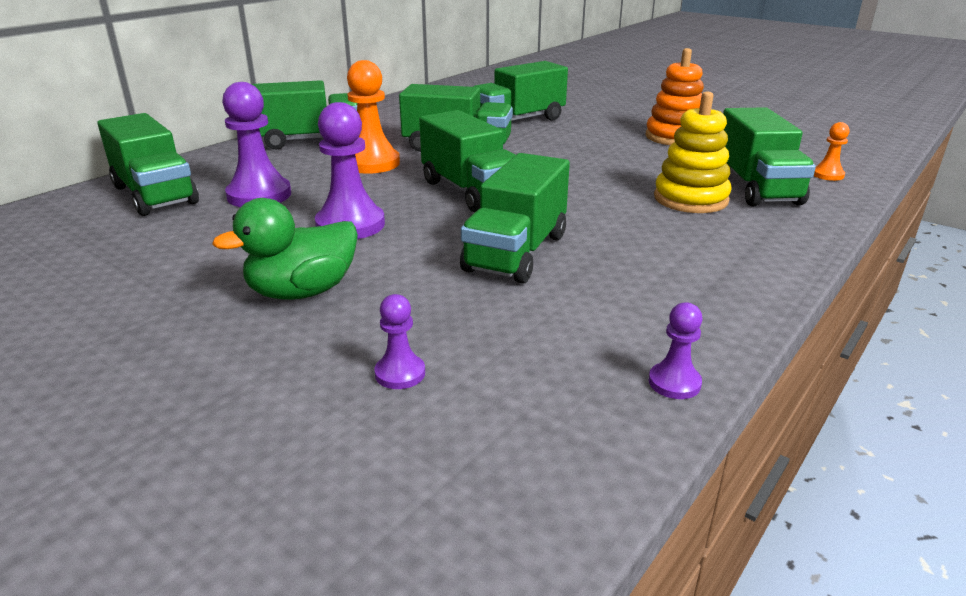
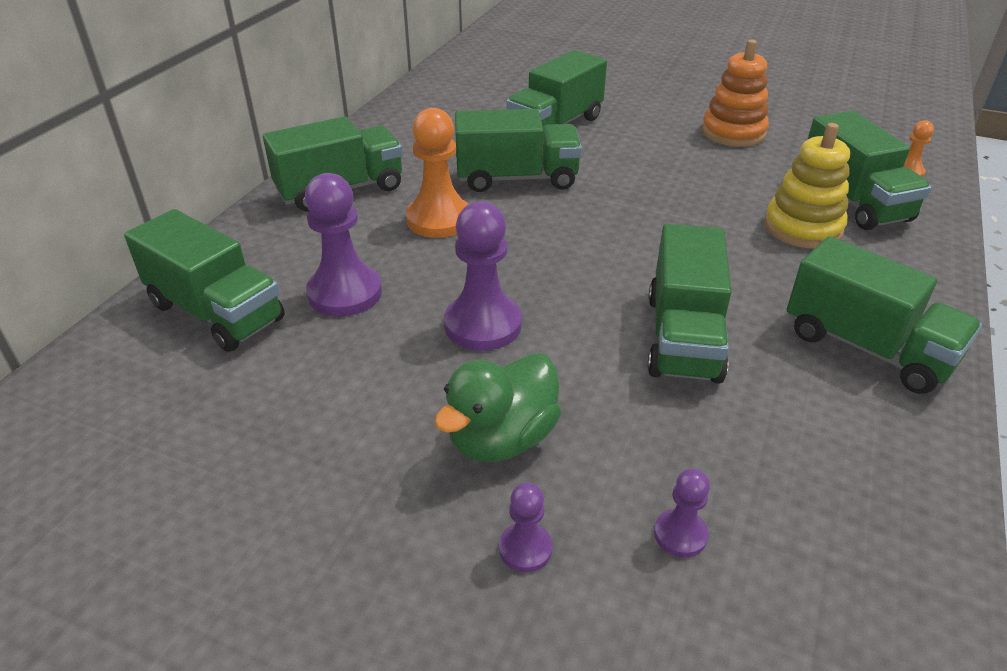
camera: 15 degrees left, 10 degrees up
green truck [419,110,516,212] -> green truck moved to [787,236,982,394]
purple pawn [649,302,702,399] -> purple pawn moved to [499,483,552,572]

